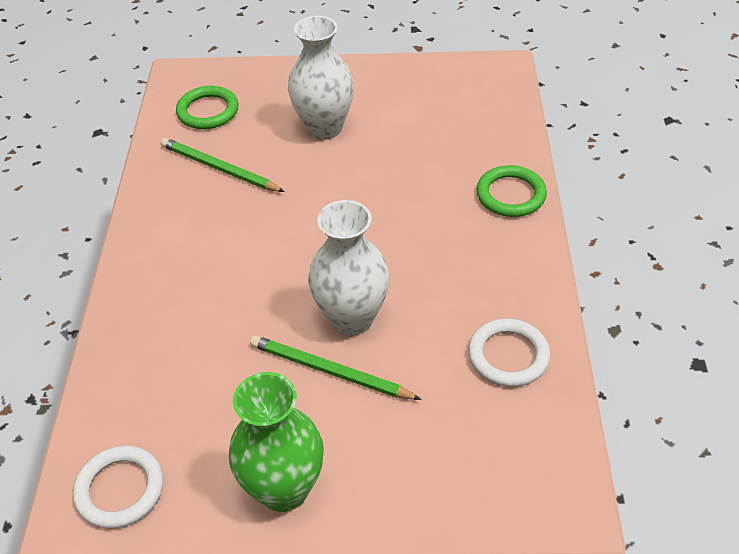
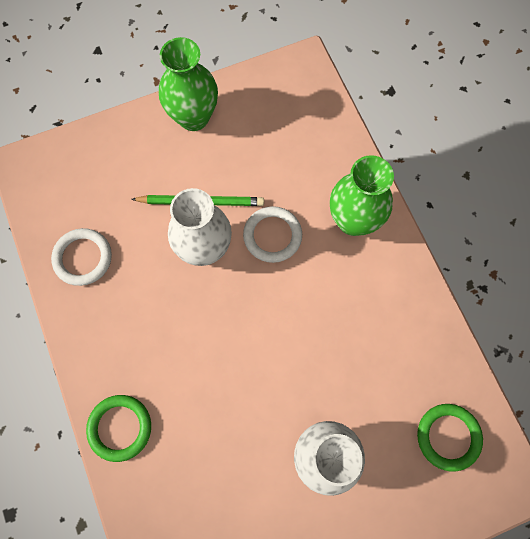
camera: 155 degrees right, 25 degrees up
white ring [73,446,164,529] -> white ring moved to [243,206,302,263]
green pencil [160,138,285,192] -> none
none -> green vase [330,155,394,236]

